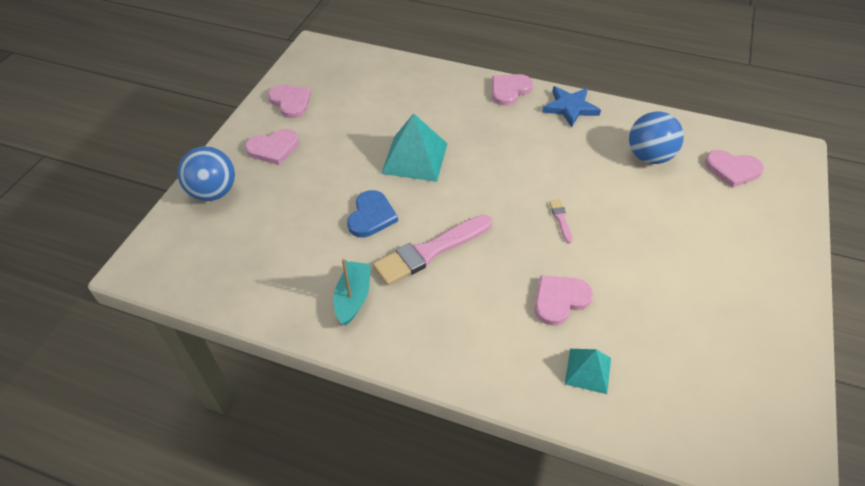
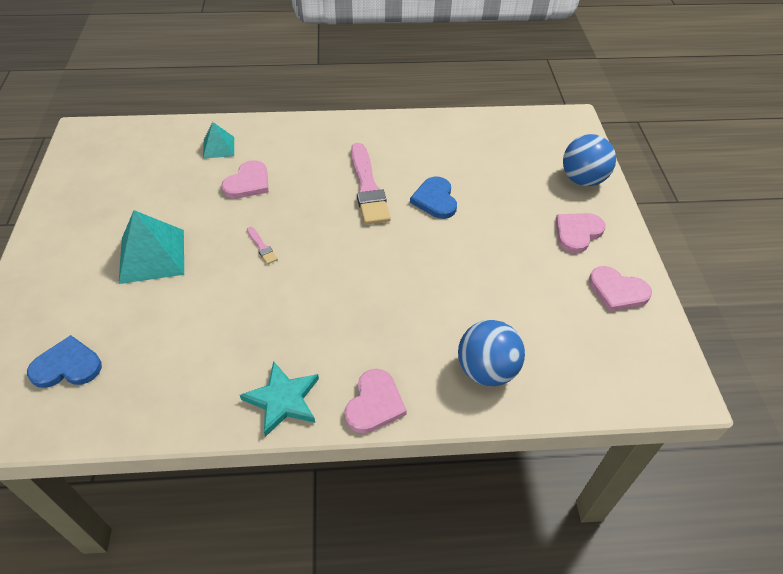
camera: 155 degrees right, 0 degrees up
turquoise boat [334,259,371,326] -> none
pink brush [373,215,492,285] -> pink brush turned 135 degrees clockwise [351,143,391,225]
turquoise pyramid [381,113,448,182] -> turquoise pyramid moved to [119,210,184,284]
blue star [542,86,601,128] -> turquoise star [240,361,319,437]
blue ball [629,111,684,164] -> blue ball moved to [458,320,525,386]
pink heart [705,150,764,188] -> blue heart [27,335,102,388]

